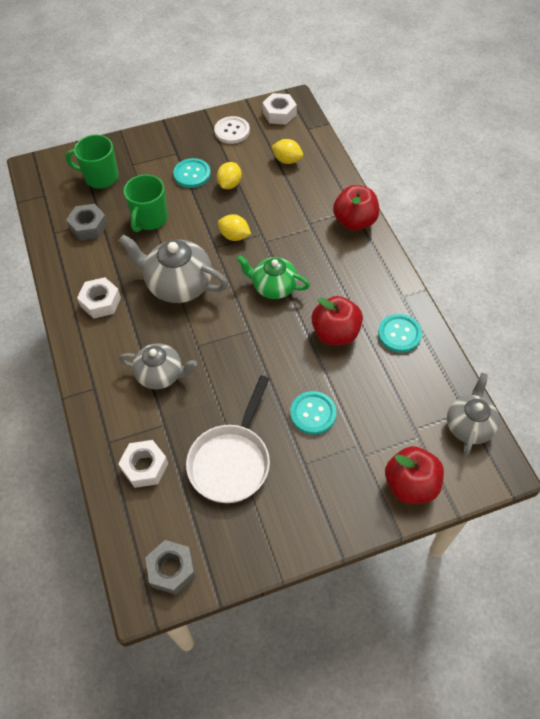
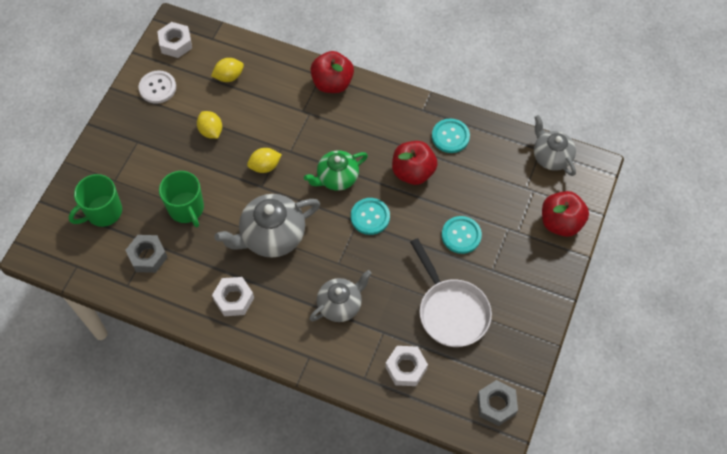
camera: 50 degrees left, 5 degrees up
turquoise button [173,158,211,188] -> turquoise button moved to [351,198,390,235]

